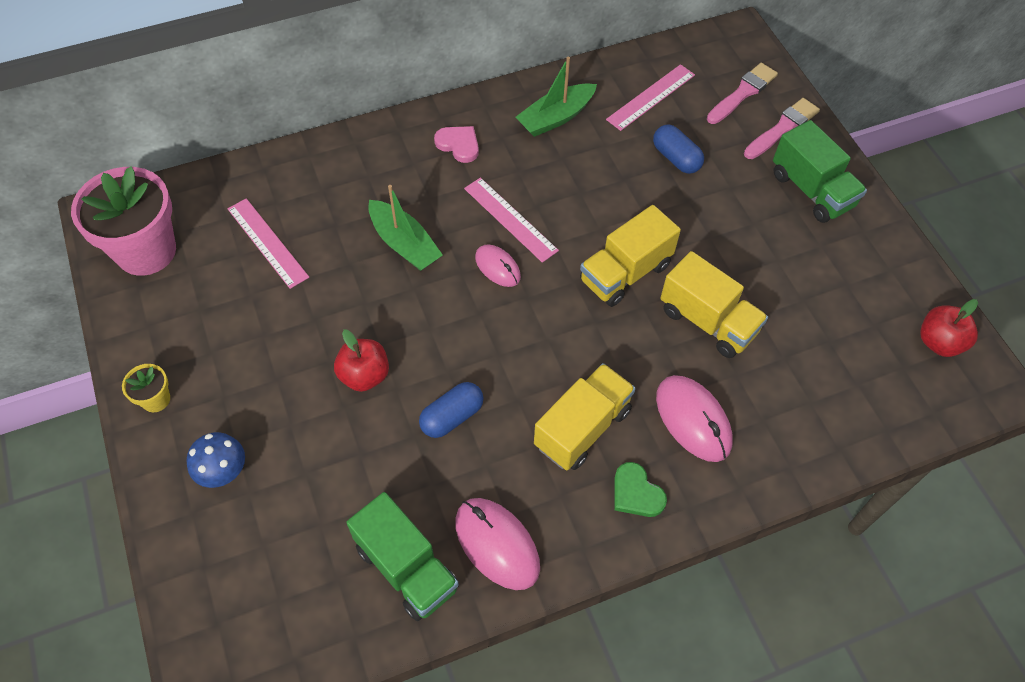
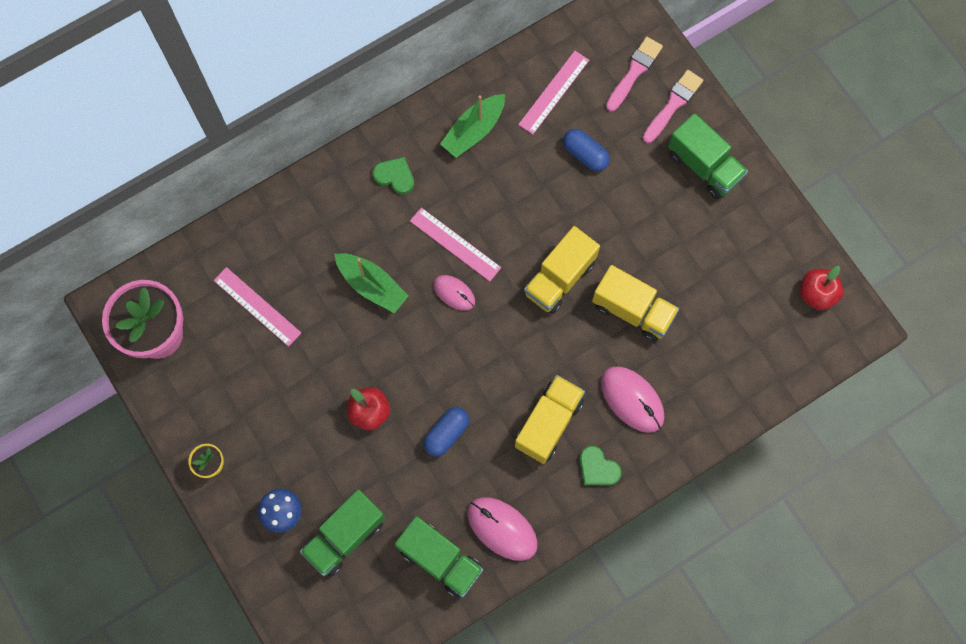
camera: 10 degrees left, 15 degrees up
pink heart [434,126,479,163] -> green heart [373,157,414,194]
none -> green truck [300,489,385,577]

